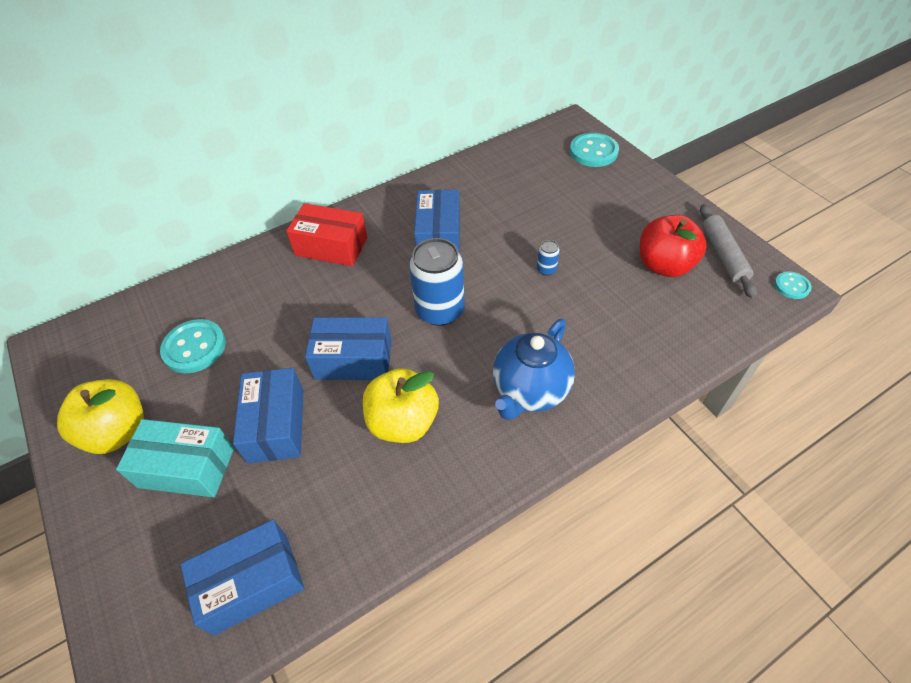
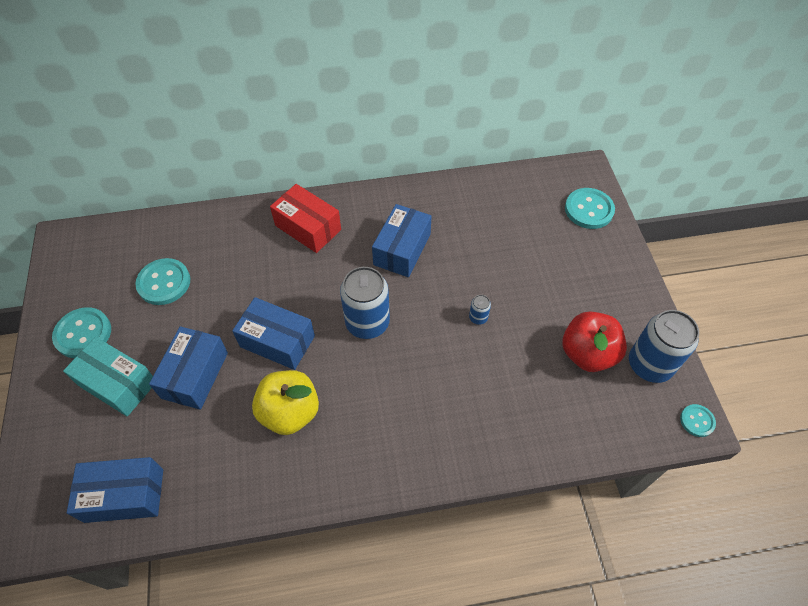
camera: 20 degrees right, 5 degrees up
yellow apple [57,379,144,454] -> turquoise button [52,307,111,358]
blue teapot [493,319,575,420] -> none
grey rolling pin [700,204,757,299] -> blue can [629,310,699,383]

